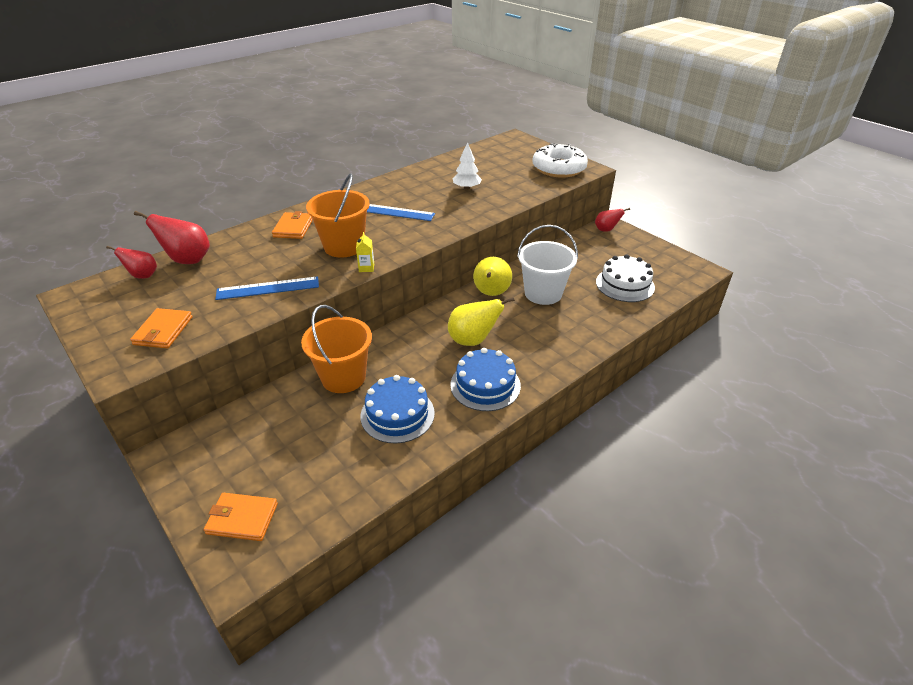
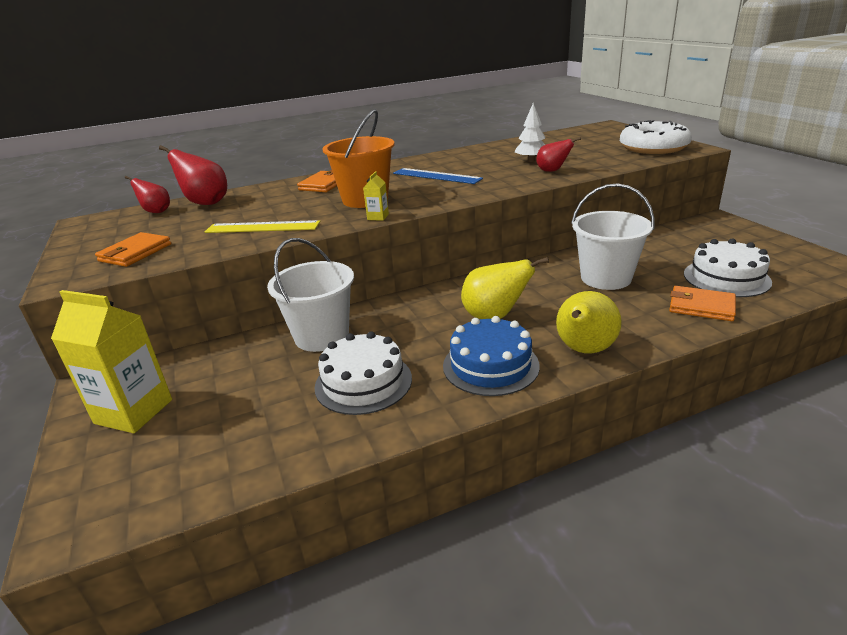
camera: 20 degrees right, 10 degrees down
orange wallet [204,493,278,541] -> orange wallet moved to [669,286,736,321]
blue ruler [215,276,319,300] -> yellow ruler [205,220,321,233]
orange bucket [301,305,372,393] -> white bucket [267,238,354,352]
blue cake [360,375,435,444] -> white cake [315,332,412,415]
yellow pear [473,257,512,296] -> yellow pear moved to [556,291,622,353]
red pear [595,208,630,232] -> red pear moved to [536,137,581,172]
none -> yellow carton [51,290,172,433]

